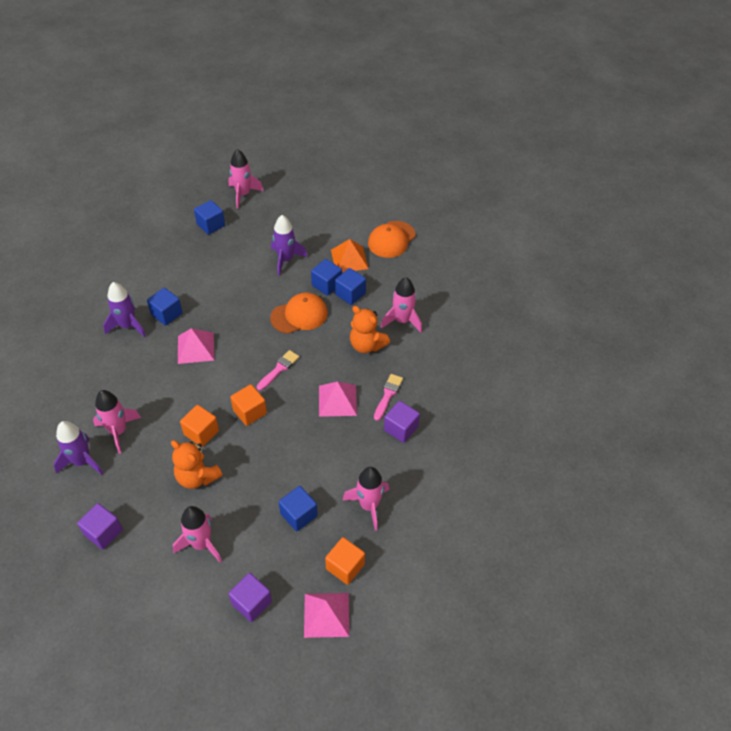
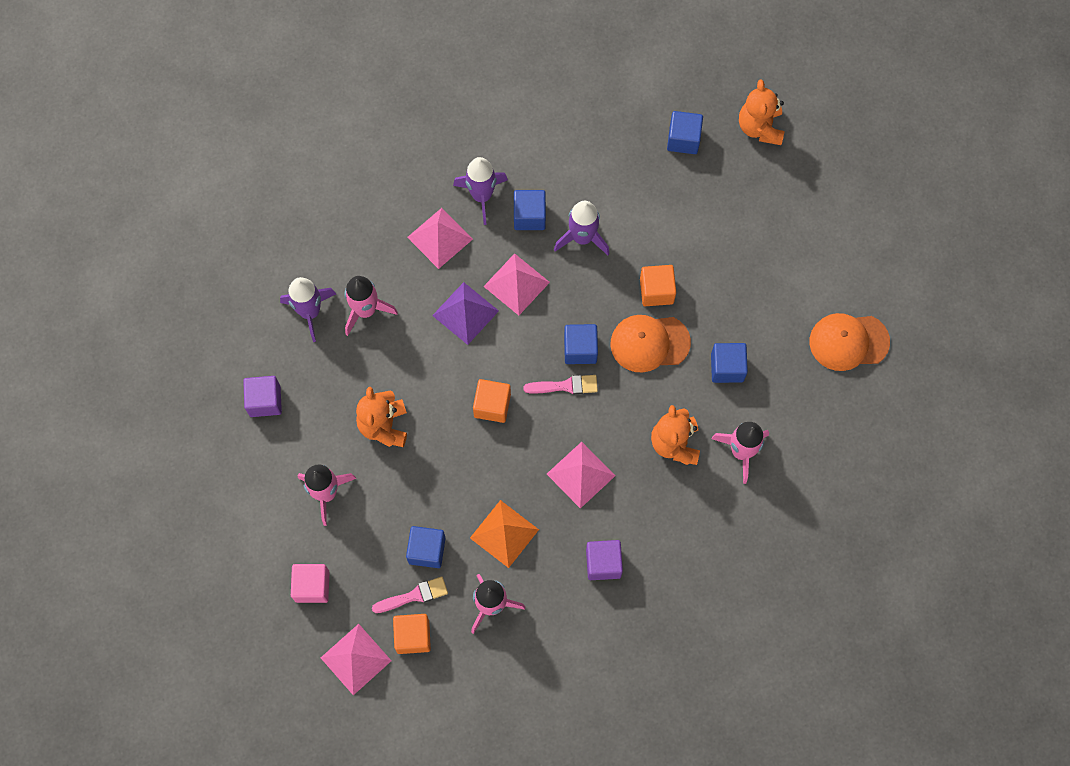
camera: 50 degrees right, 20 degrees up
orange cube [180,405,219,447] -> orange cube moved to [640,265,676,306]
pink rocket [228,149,263,209] -> orange teddy bear [739,79,784,145]
purple cube [228,573,272,622] -> pink cube [291,564,329,603]
orange cap [270,293,328,334] -> orange cap turned 150 degrees clockwise [610,315,691,372]
purple rocket [271,215,308,276] -> purple rocket moved to [554,201,610,255]
blue cube [311,259,342,296] -> blue cube moved to [564,324,598,364]
orange pyramid [331,239,369,272] -> orange pyramid moved to [470,500,539,568]
pink brush [374,374,403,421] -> pink brush moved to [372,577,448,613]
none -> pink pyramid [407,208,473,269]
none -> purple pyramid [432,282,499,345]

